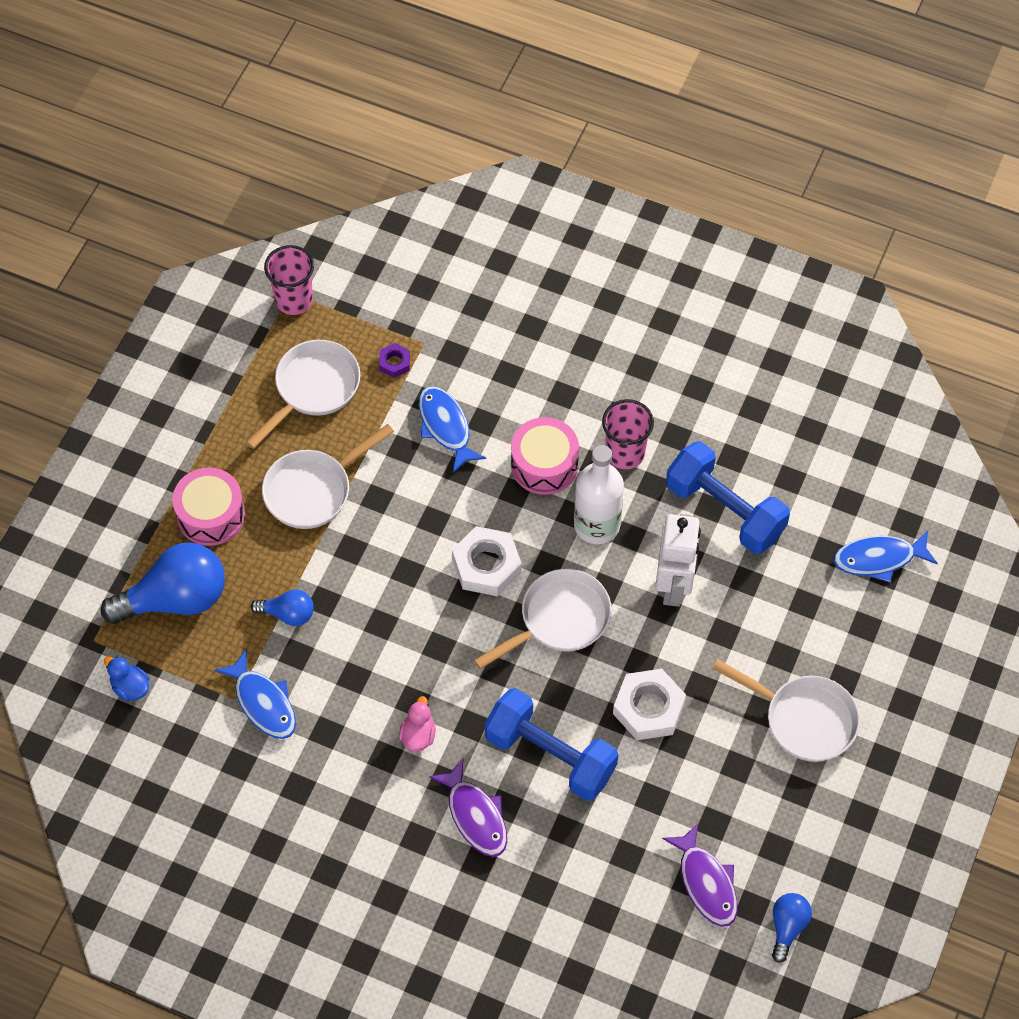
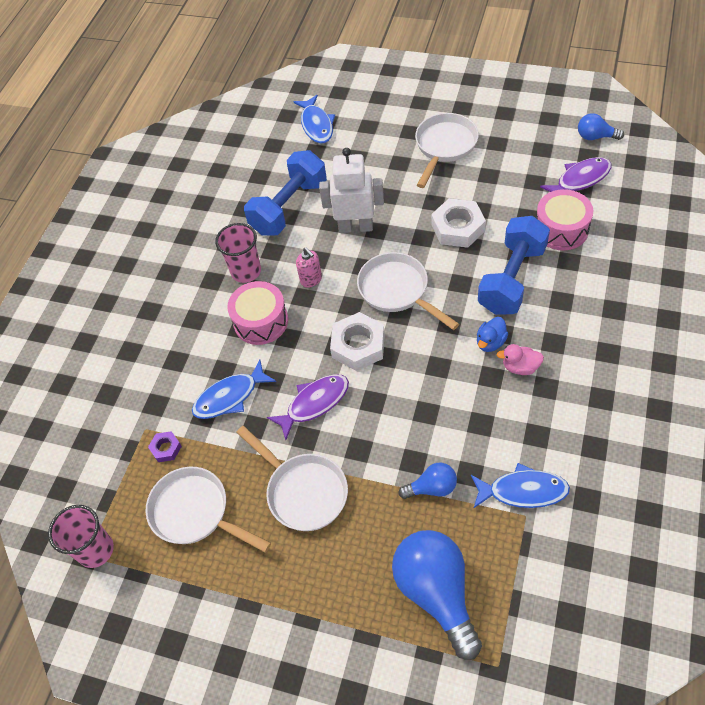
camera: 90 degrees left, 5 degrees down
blue duck [104,656,150,701] -> blue duck moved to [477,317,508,352]
pink drum [172,467,245,546] -> pink drum moved to [536,189,593,250]
blue fish [214,649,296,739] -> blue fish turned 45 degrees clockwise [471,463,570,508]
blue light bulb [251,589,314,626] -> blue light bulb turned 75 degrees clockwise [399,463,457,499]
purple fish [429,758,507,857] -> purple fish moved to [267,374,349,440]
white bottle [574,445,624,544] -> pink soap dispenser [296,248,322,288]

